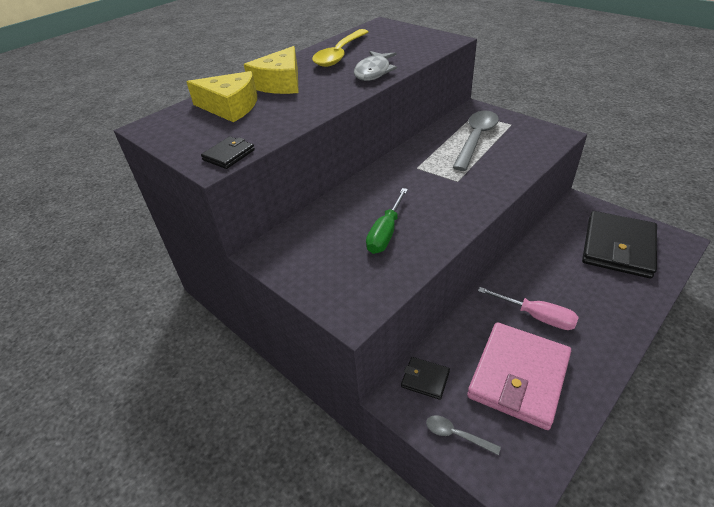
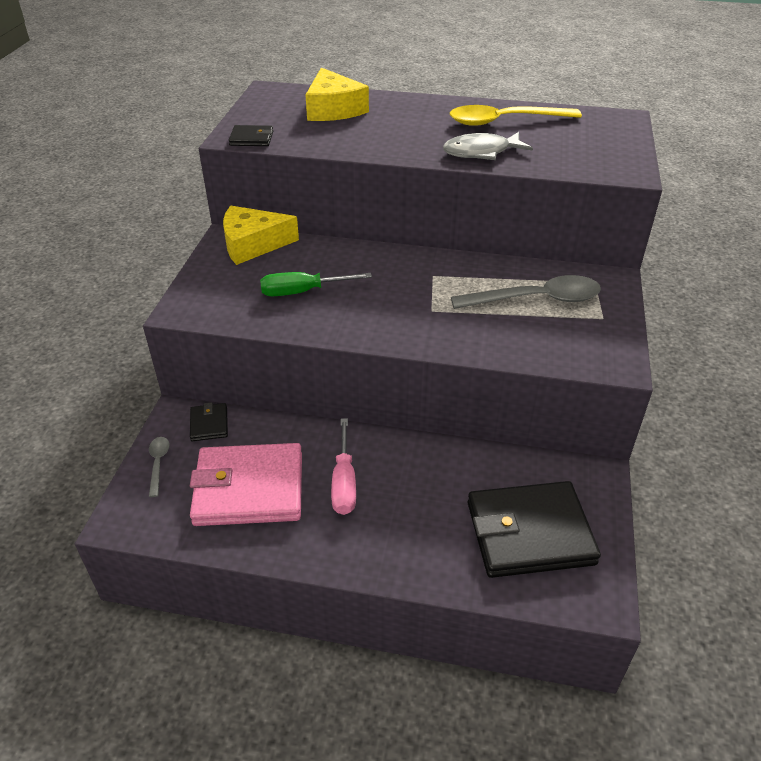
camera: 55 degrees right, 0 degrees up
yellow cheese [244,46,299,94] -> yellow cheese moved to [223,206,299,265]

